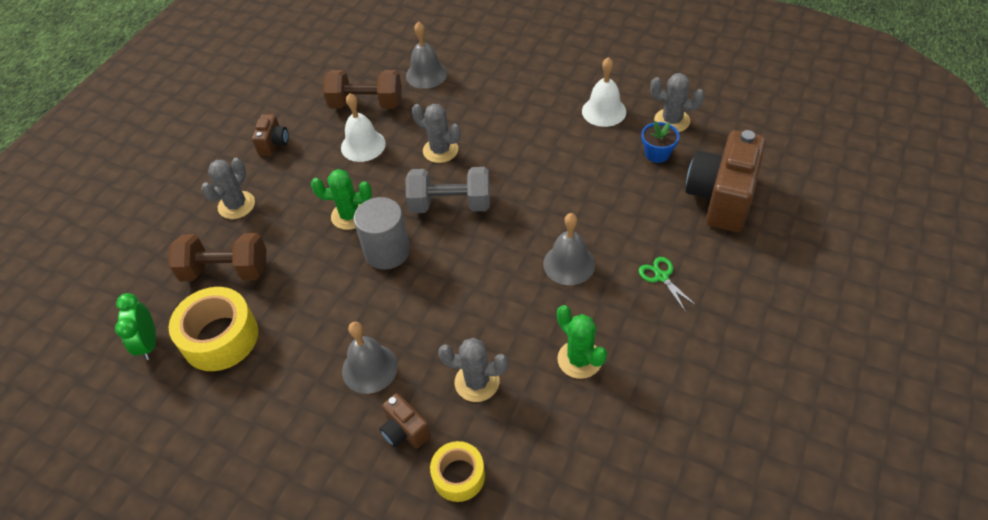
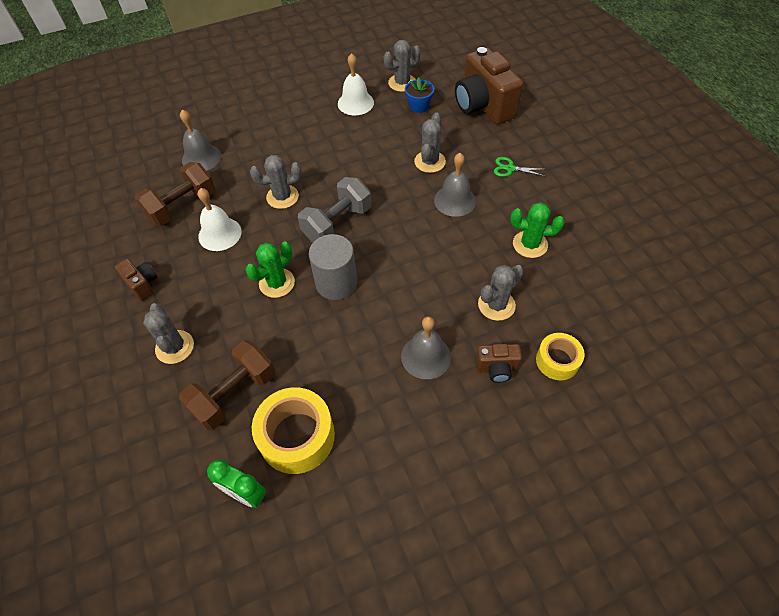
camera: 50 degrees left, 5 degrees up
none -> grey cactus [414,112,446,173]

